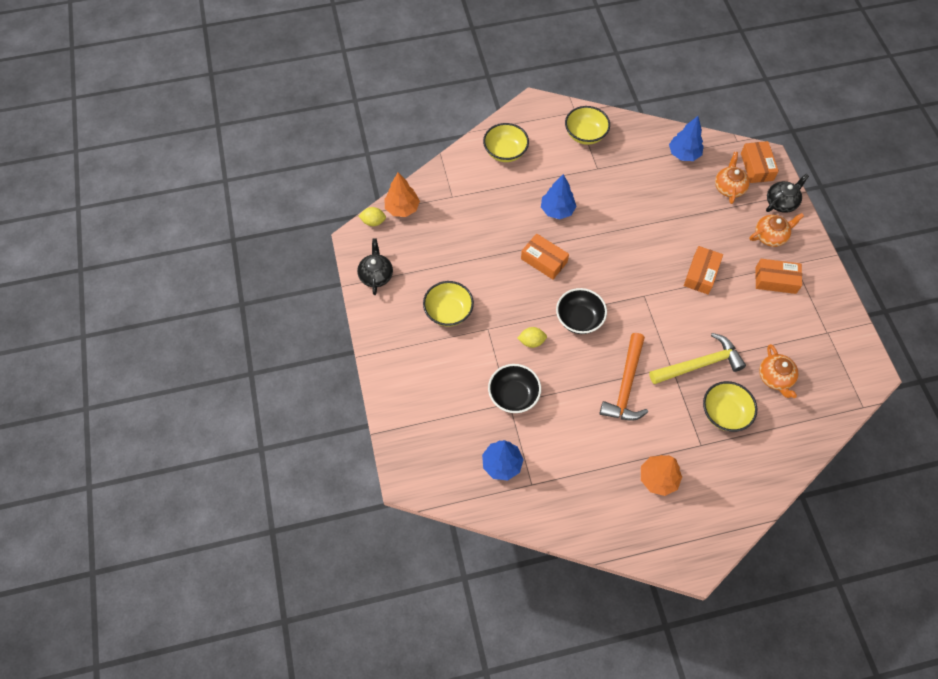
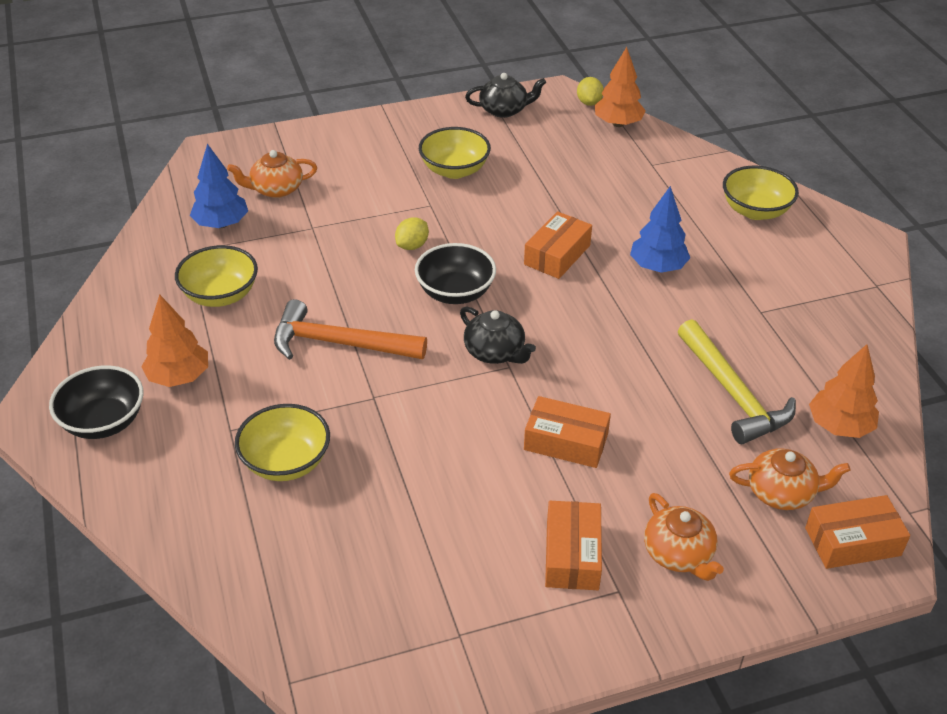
camera: 85 degrees right, 20 degrees down
black bowl [488,364,541,413] -> black bowl moved to [49,365,143,439]
yellow lemon [517,327,547,348] -> yellow lemon turned 45 degrees clockwise [395,217,429,250]
yellow bowl [565,106,610,145] -> yellow bowl moved to [175,245,258,307]
yellow hammer [649,333,746,384] -> yellow hammer moved to [678,319,796,444]
blue tree [669,116,704,161] -> orange tree [809,344,879,438]
orange teapot [759,344,798,398] -> orange teapot moved to [227,150,317,198]
black teapot [766,174,809,213] -> black teapot moved to [460,306,536,364]

